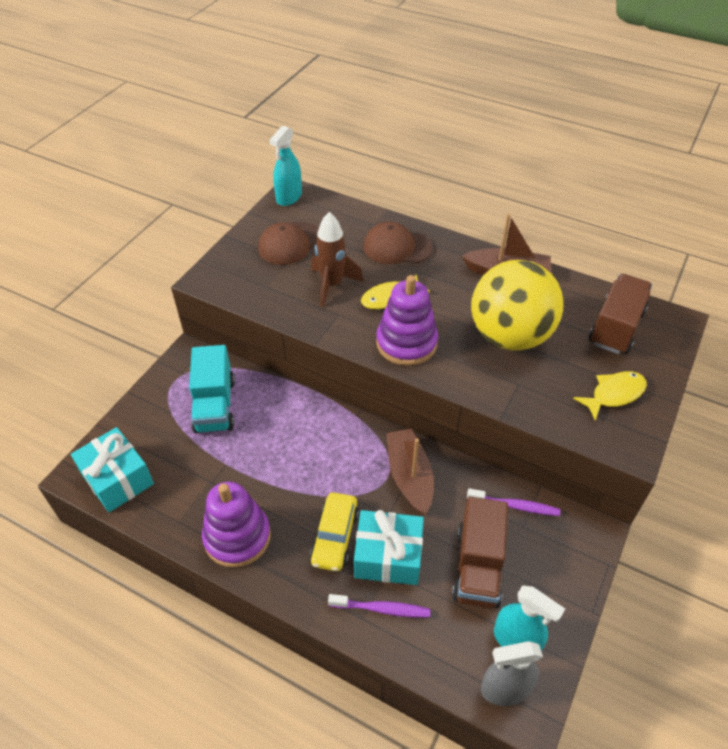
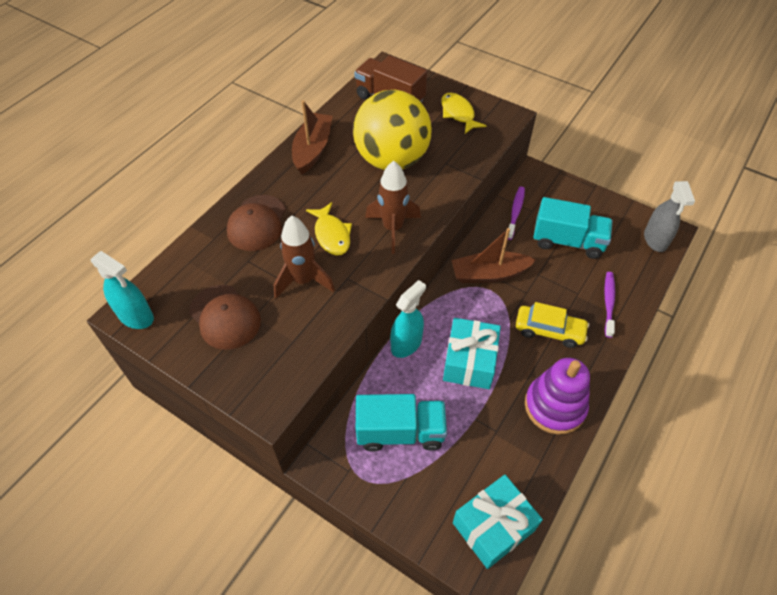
camera: 85 degrees left, 5 degrees up
turquoise gift [354,510,424,585] -> turquoise gift moved to [443,318,501,389]
purple stacking toy [376,275,438,366] -> brown rocket [365,161,421,254]
brown truck [452,497,508,608] -> turquoise truck [534,197,613,259]
turquoise spray bottle [494,585,565,651] -> turquoise spray bottle moved to [390,280,426,358]

